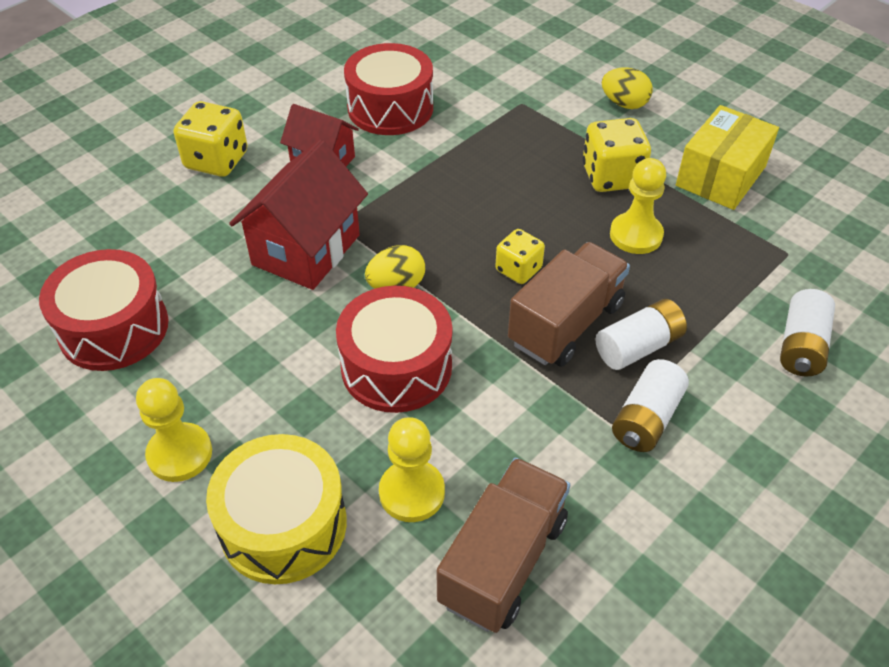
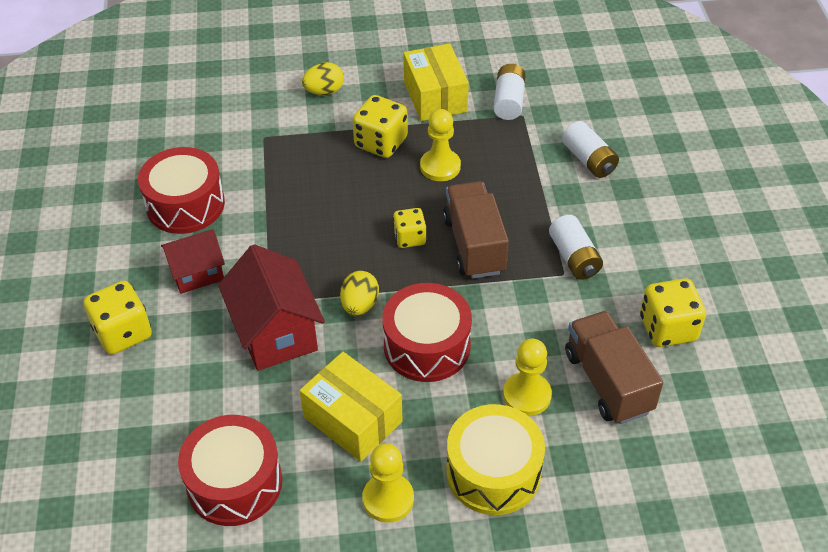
camera: 50 degrees left, 0 degrees up
white battery [596,299,687,370] -> white battery moved to [493,64,526,120]
none -> yellow box [300,352,403,462]
none -> yellow dice [640,278,706,347]

